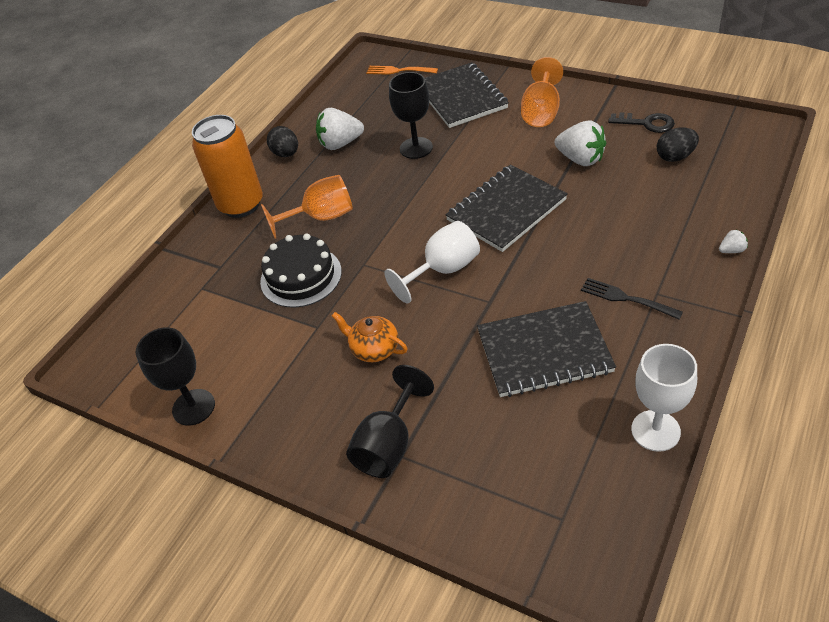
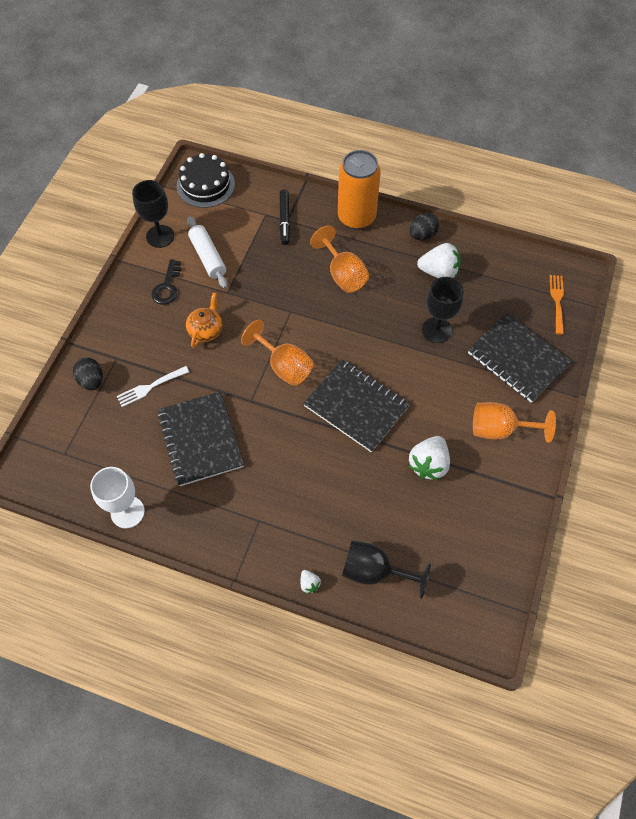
camera: 75 degrees right, 15 degrees up
black cake [260,234,342,308] -> black cake moved to [177,153,235,208]
white strawberry [316,108,364,150] -> white strawberry turned 120 degrees clockwise [417,243,461,278]
black goblet [346,365,434,478] -> black goblet moved to [342,540,431,599]
white goblet [384,221,480,304] -> orange goblet [241,320,314,386]
black notebook [425,62,509,128] -> black notebook turned 75 degrees clockwise [468,313,572,403]
black fork [581,278,683,319] -> none
black key [608,112,675,133] -> black key moved to [151,259,182,305]
black egg [657,127,699,162] -> black egg moved to [73,357,103,390]
none -> white fork [116,366,189,407]
none -> white rolling pin [187,217,228,288]
none -> black marker [279,189,290,245]

